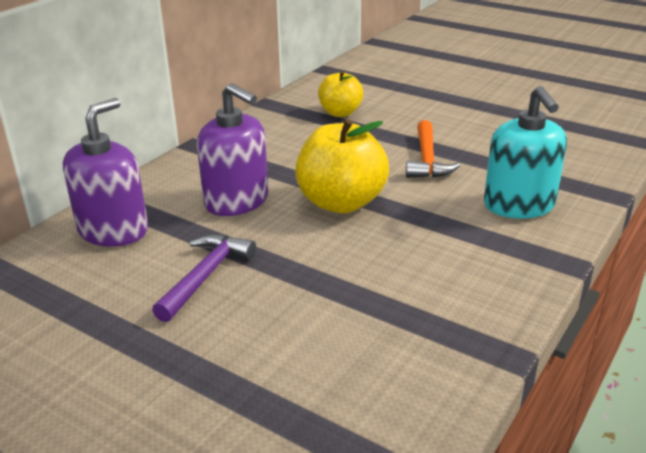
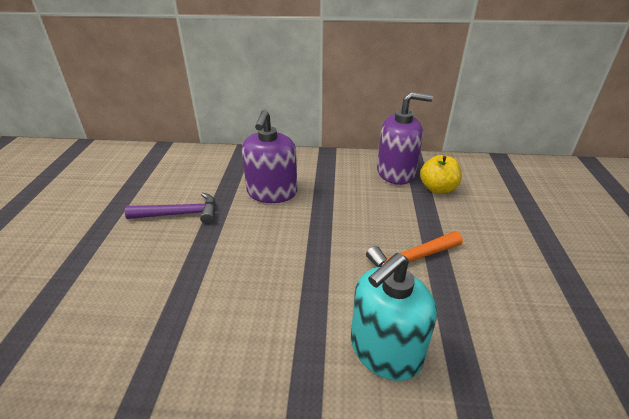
camera: 60 degrees right, 5 degrees up
purple soap dispenser [63,98,148,246] -> purple soap dispenser moved to [377,92,433,185]
yellow apple [295,119,389,213] -> none

